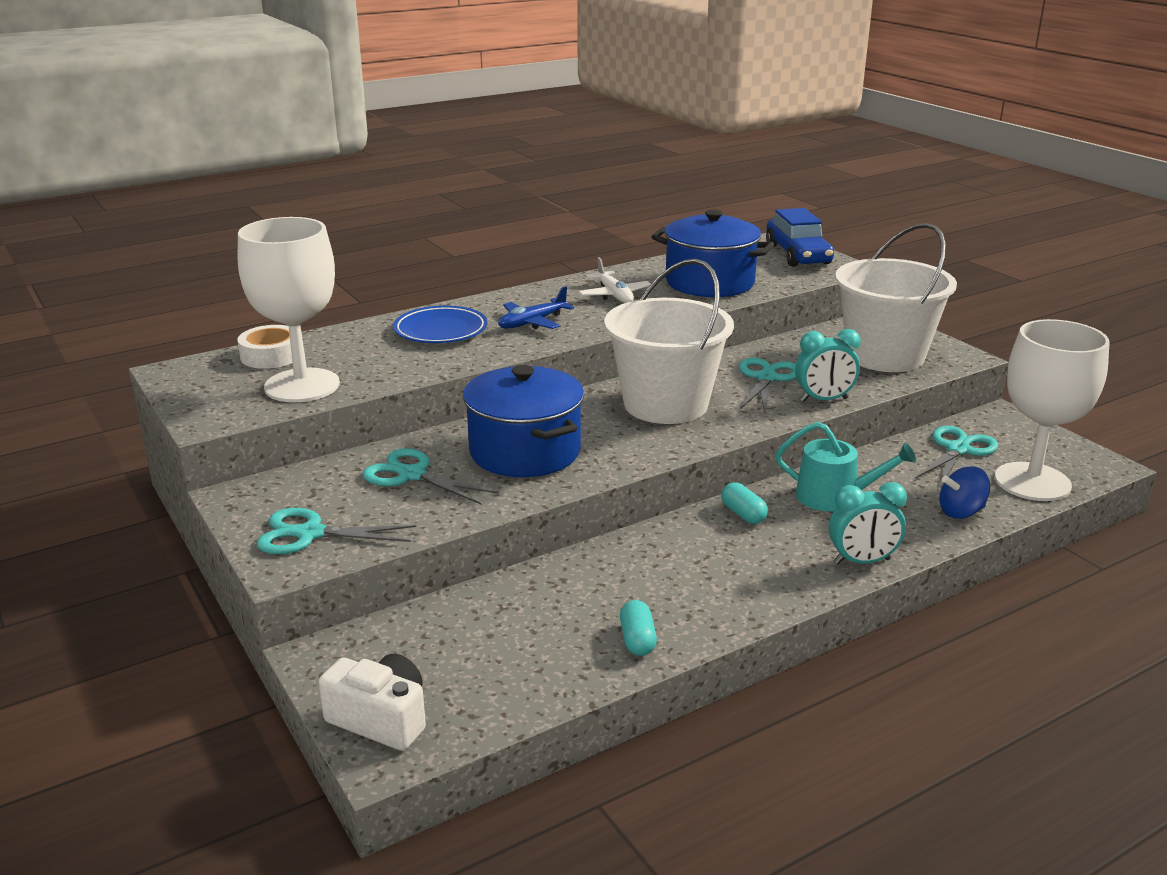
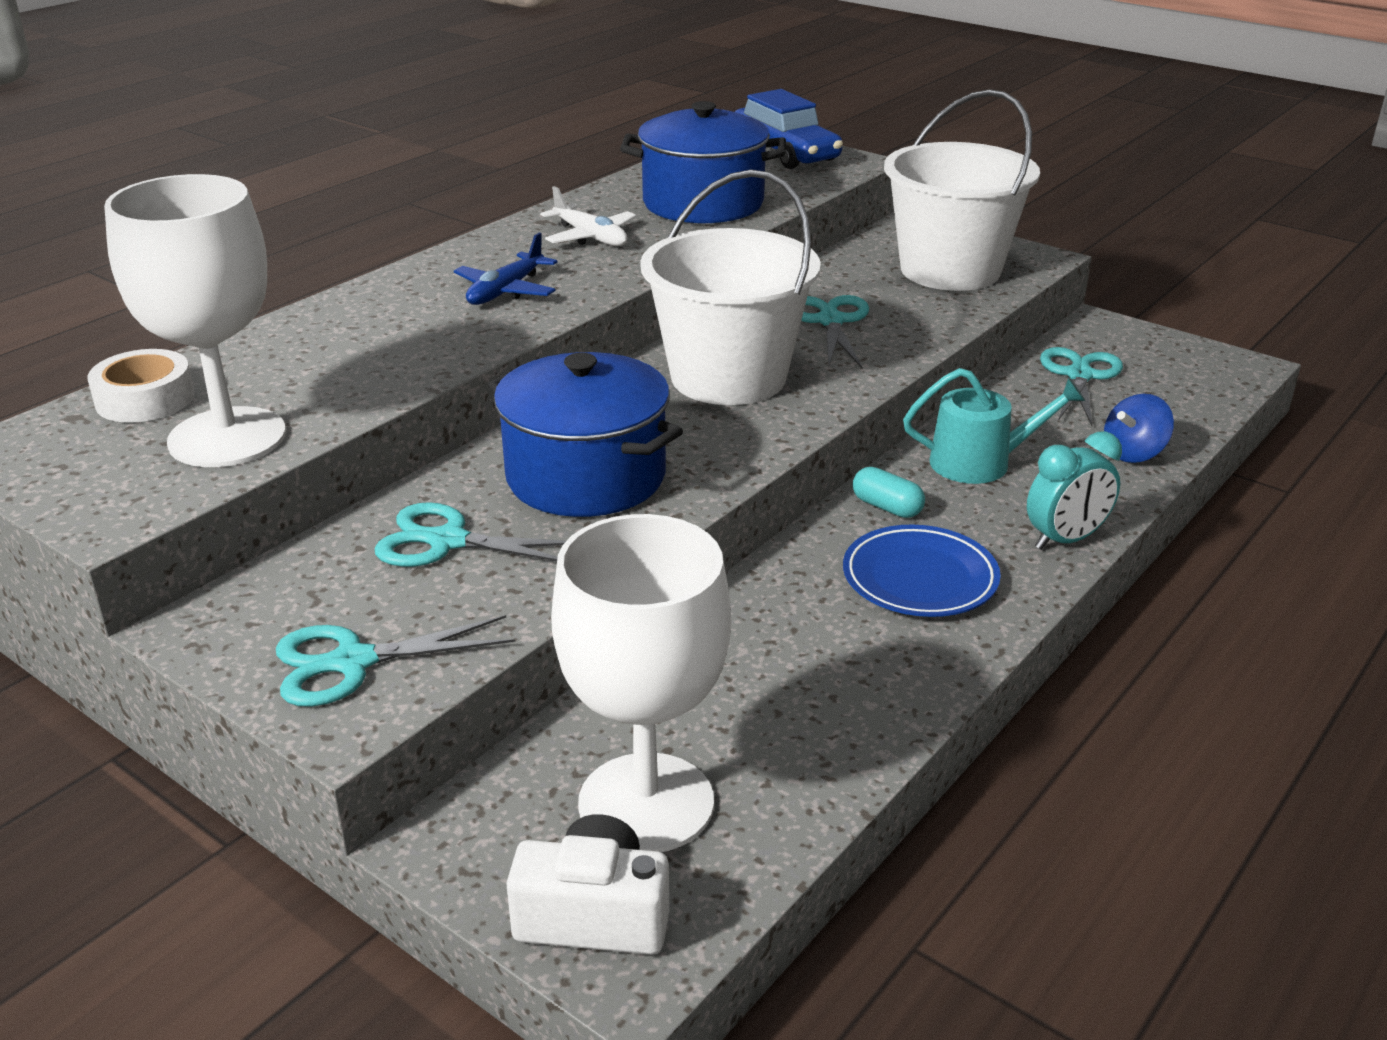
camera: 20 degrees left, 5 degrees up
blue plate [393,306,488,343] -> blue plate moved to [843,525,1001,617]
turquoise capsule [620,600,657,656] -> none
turquoise clock [795,329,861,402] -> none
white goblet [995,319,1110,501] -> white goblet moved to [551,514,731,852]

